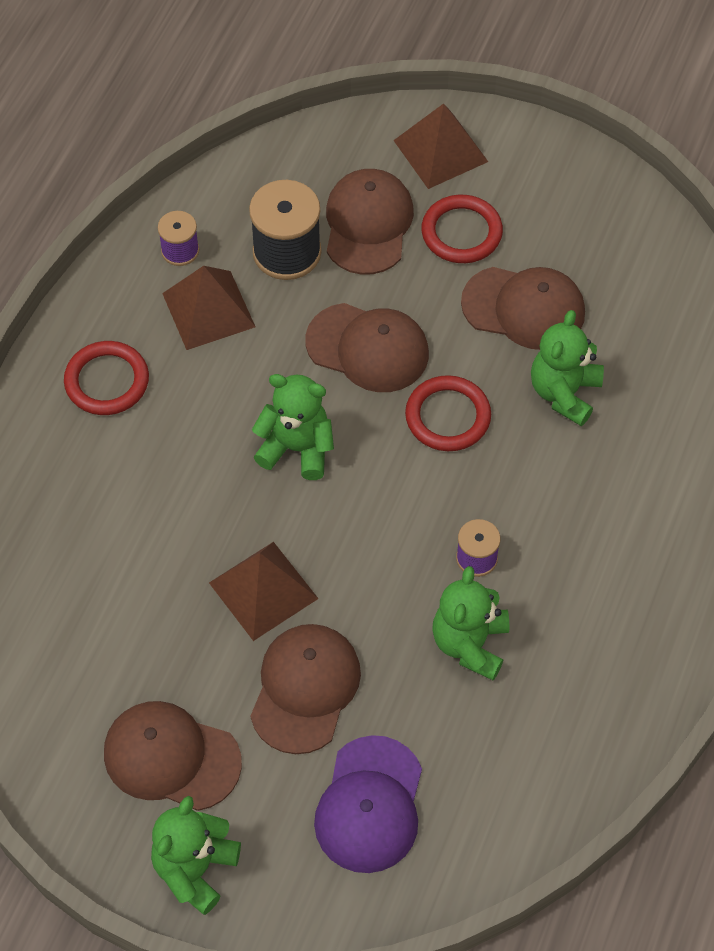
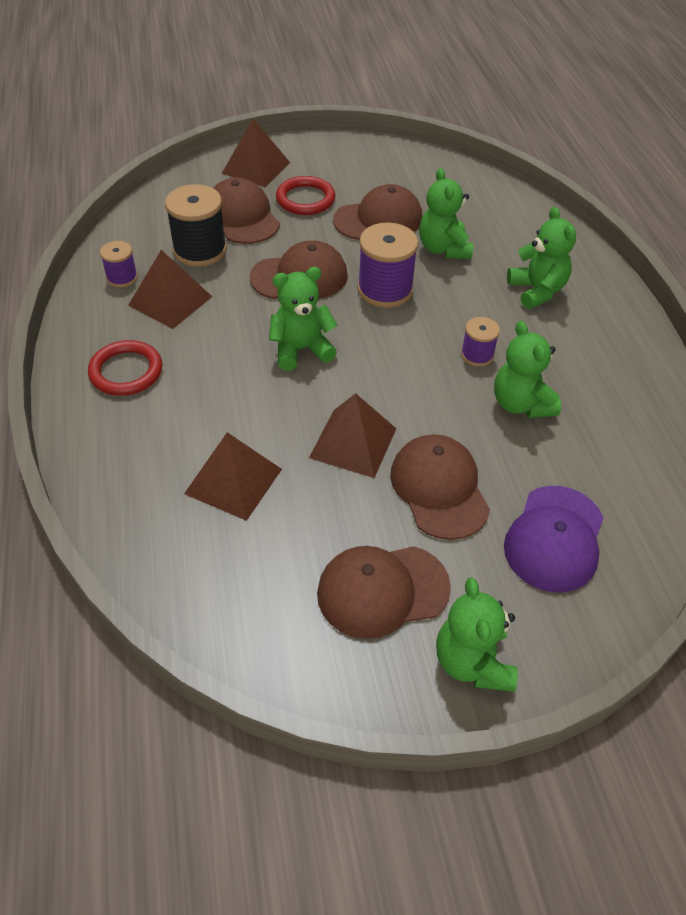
camera: 35 degrees left, 10 degrees down
purple cap [314,735,422,873] -> purple cap turned 45 degrees clockwise [504,486,604,593]
red ring [405,375,491,451] -> purple spool [357,223,418,308]
none -> brown pyramid [184,432,282,521]
none -> green teddy bear [507,207,576,309]

